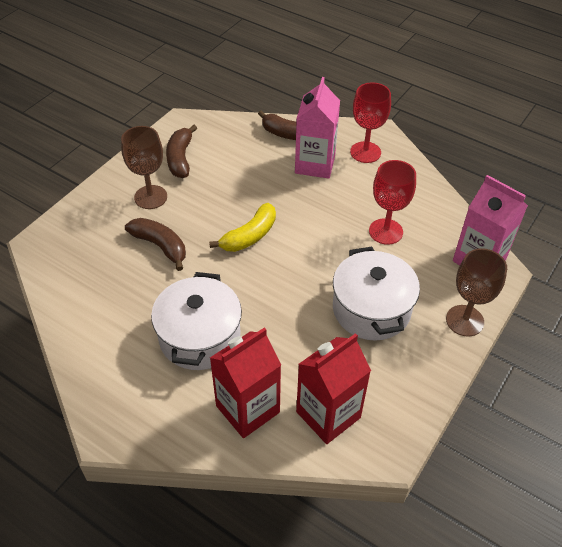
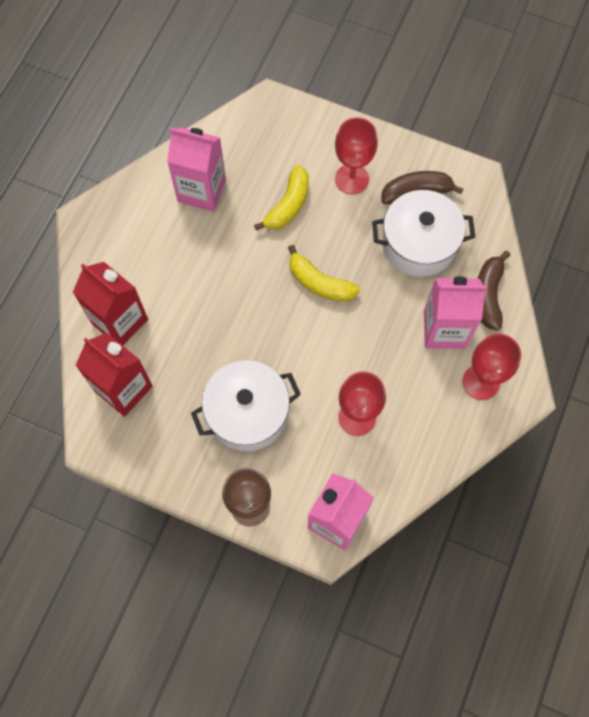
camera: 80 degrees right, 20 degrees up
brown goblet [121,126,167,209] -> red goblet [335,117,378,194]
brown banana [125,218,186,271] -> yellow banana [254,165,309,231]
white pot [151,272,242,370] -> white pot moved to [372,190,475,277]
none -> pink carton [167,127,226,212]

